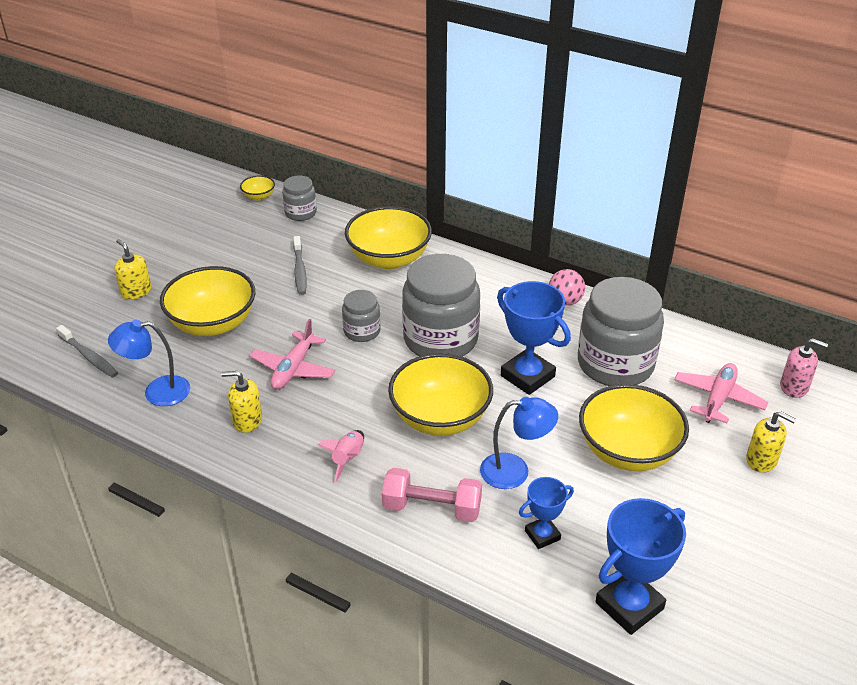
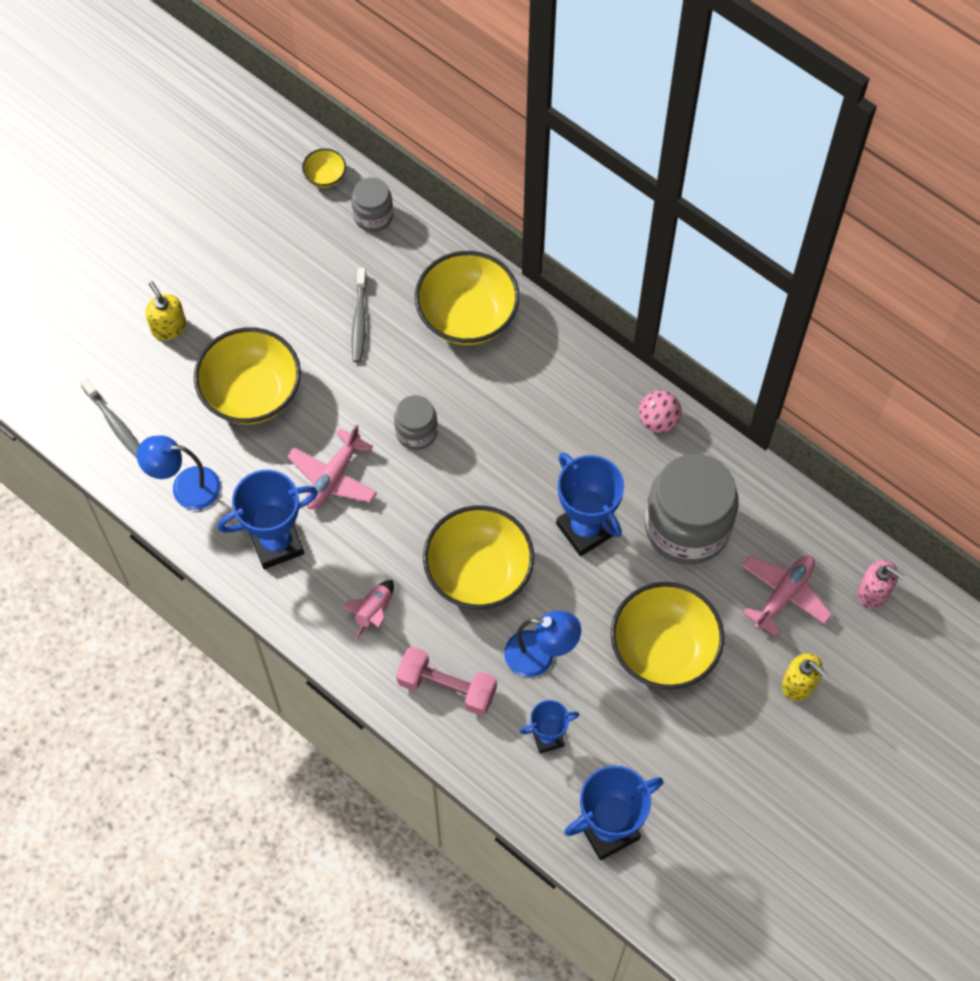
camera: 10 degrees right, 25 degrees up
yellow soap dispenser [221,371,262,433] -> blue trophy [218,470,318,569]
grey jar [402,254,480,357] -> none

